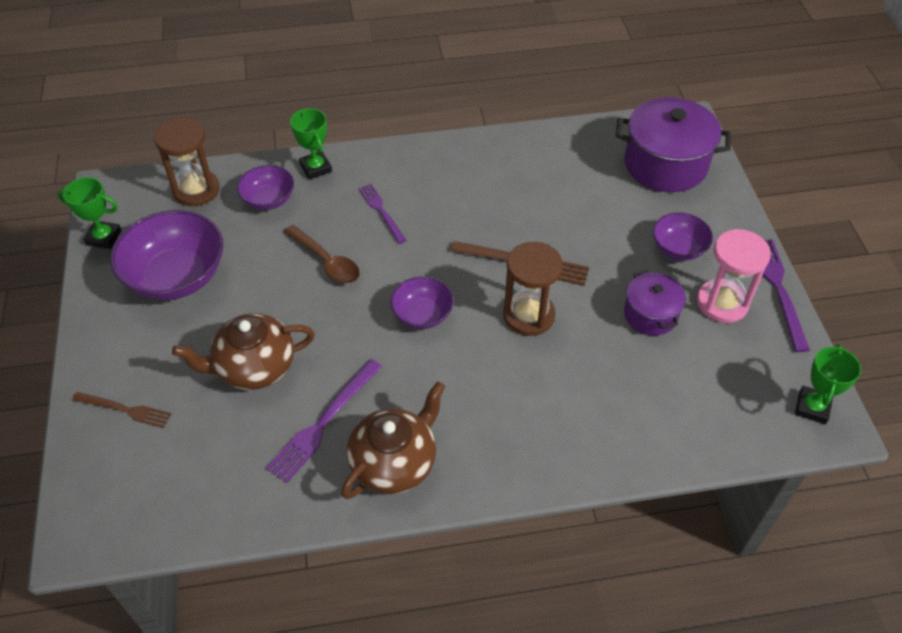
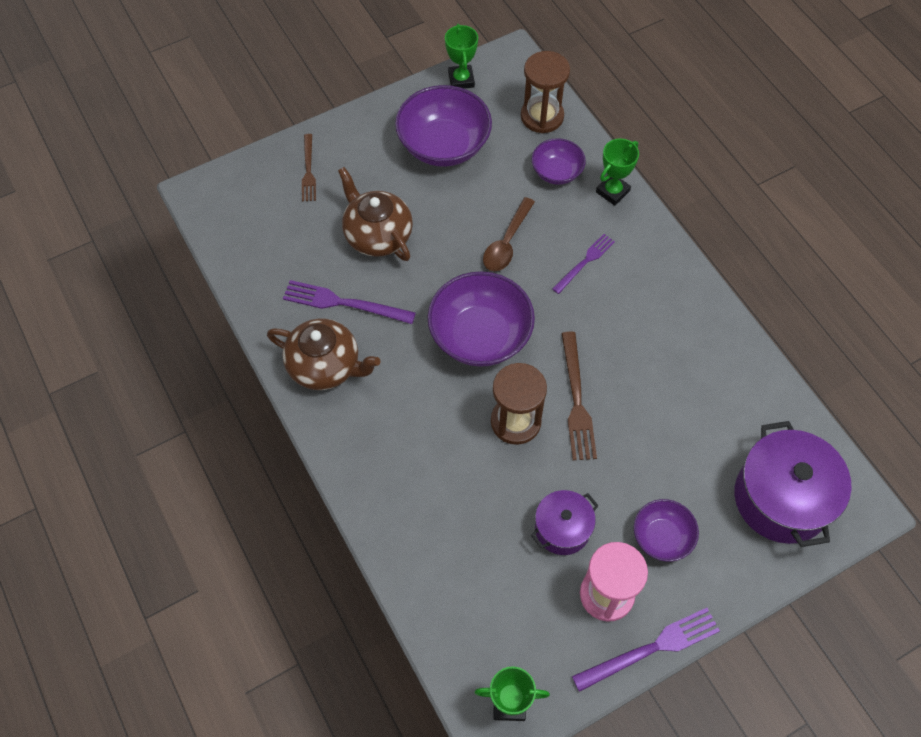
camera: 70 degrees right, 10 degrees up
purple bowl [390,276,454,329] -> purple bowl [428,271,535,367], size x1.79

